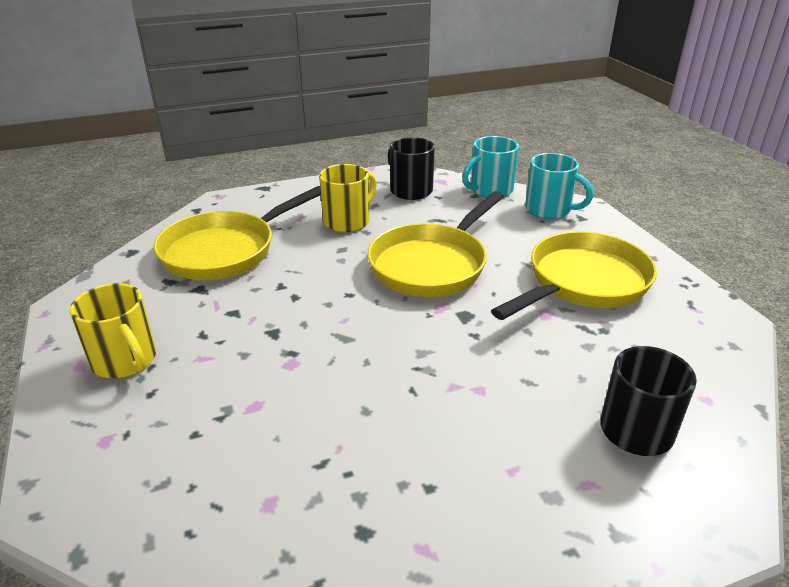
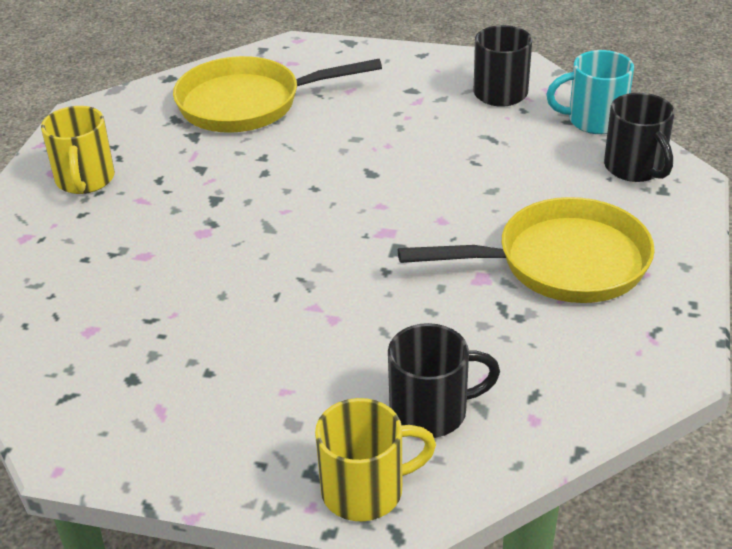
camera: 35 degrees right, 5 degrees up
yellow mug [319,164,377,232] -> yellow mug moved to [315,398,436,521]
yellow pan [367,191,504,297] -> none
turquoise mug [525,153,593,219] -> black mug [604,93,675,182]

